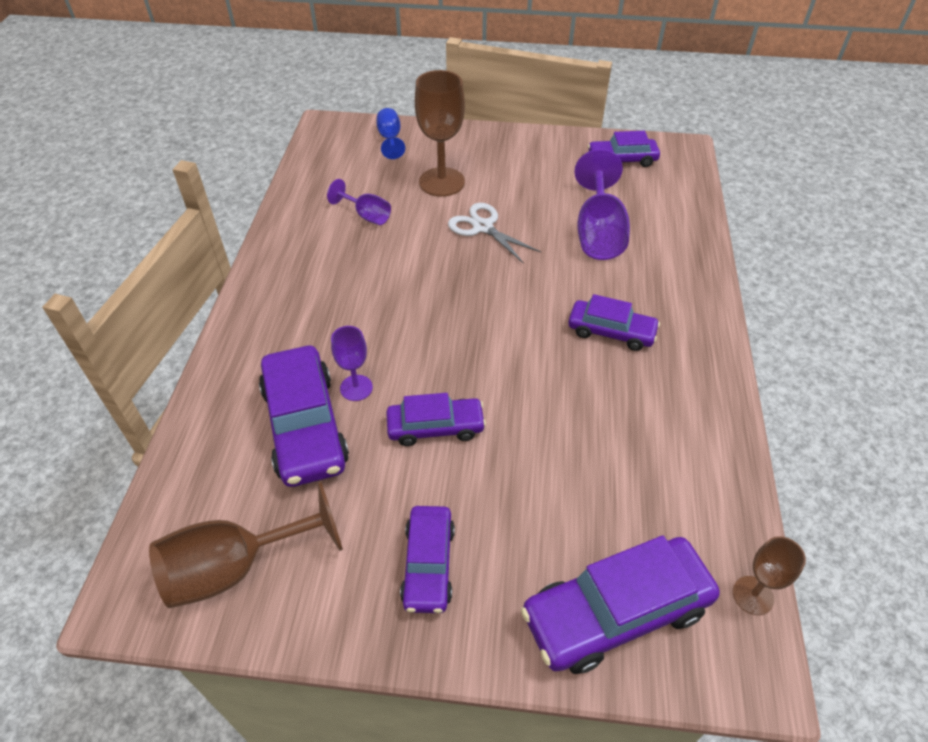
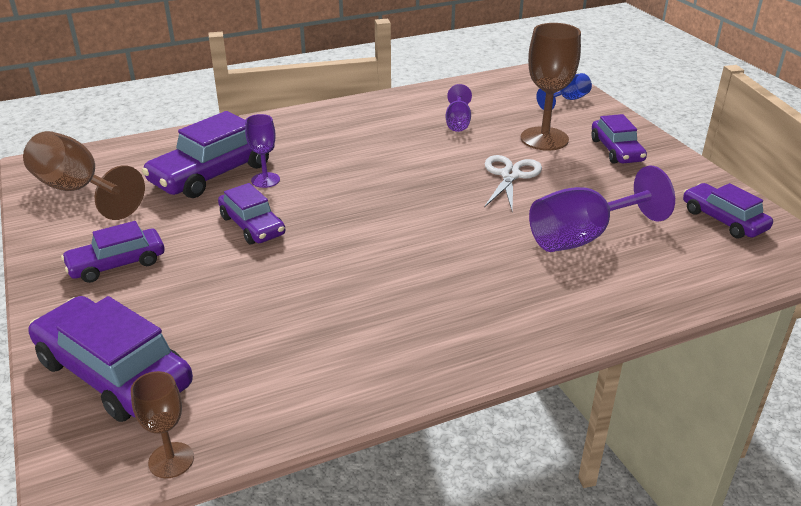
camera: 60 degrees right, 15 degrees down
purple car [568,294,660,351] -> purple car moved to [591,114,647,164]

